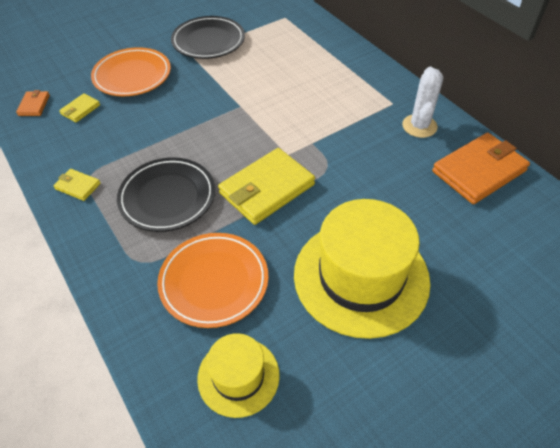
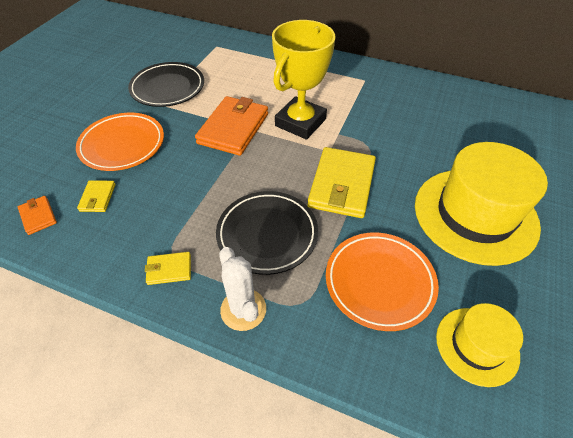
camera: 35 degrees left, 0 degrees up
white cactus [402,67,443,138] -> white cactus moved to [219,247,266,331]
orange wallet [432,133,530,204] -> orange wallet moved to [195,96,268,156]
none -> yellow trophy [272,20,336,140]

